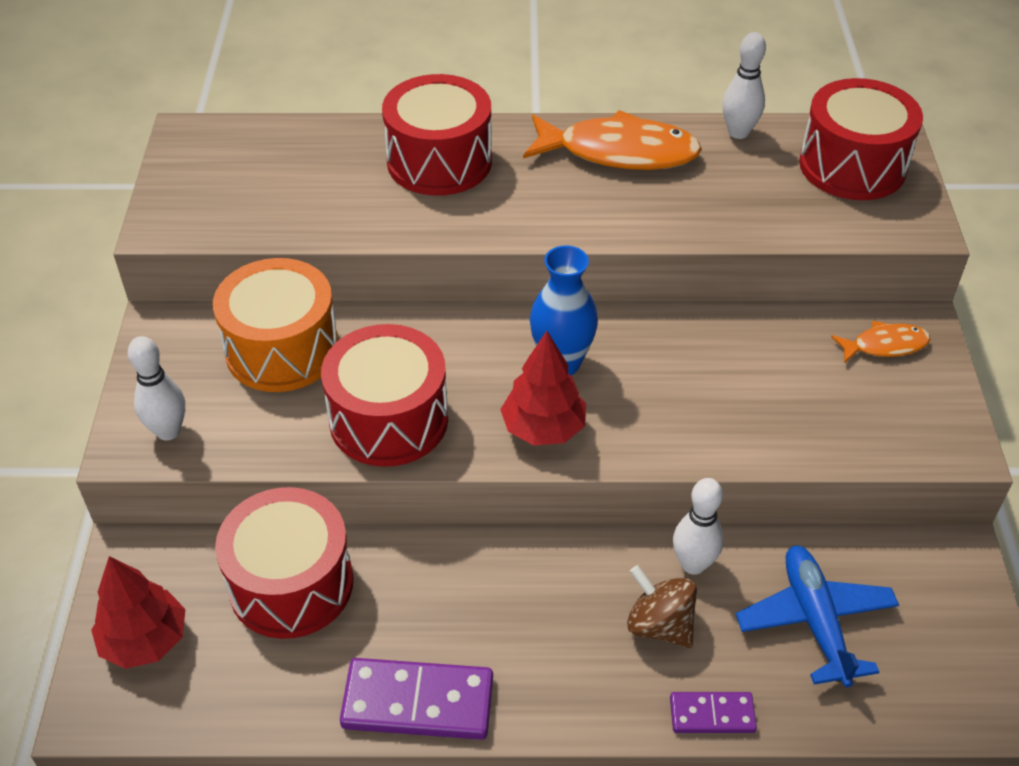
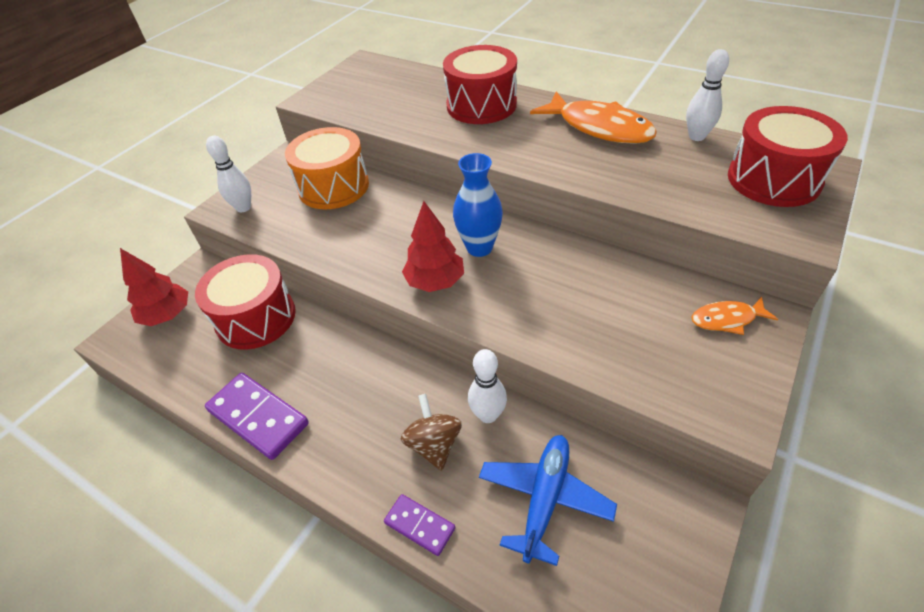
camera: 35 degrees right, 0 degrees up
red drum [321,324,448,467] -> none
orange fish [831,321,930,363] -> orange fish turned 150 degrees clockwise [692,297,778,335]

